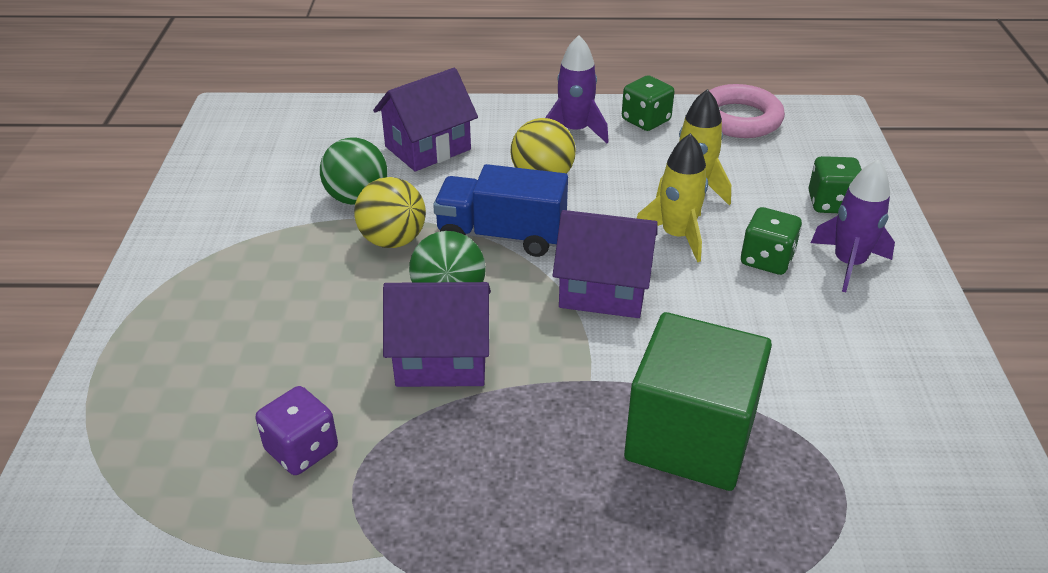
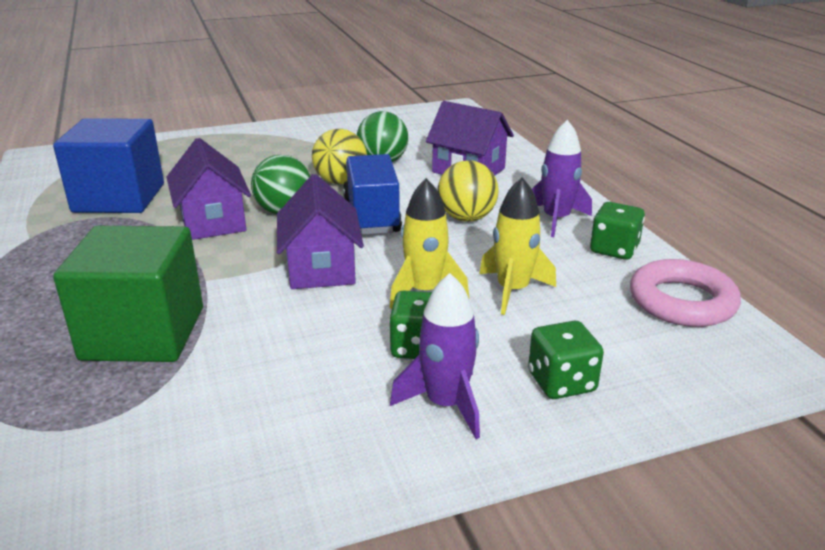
camera: 70 degrees right, 10 degrees down
purple dice [256,386,338,475] -> blue cube [53,118,164,213]

